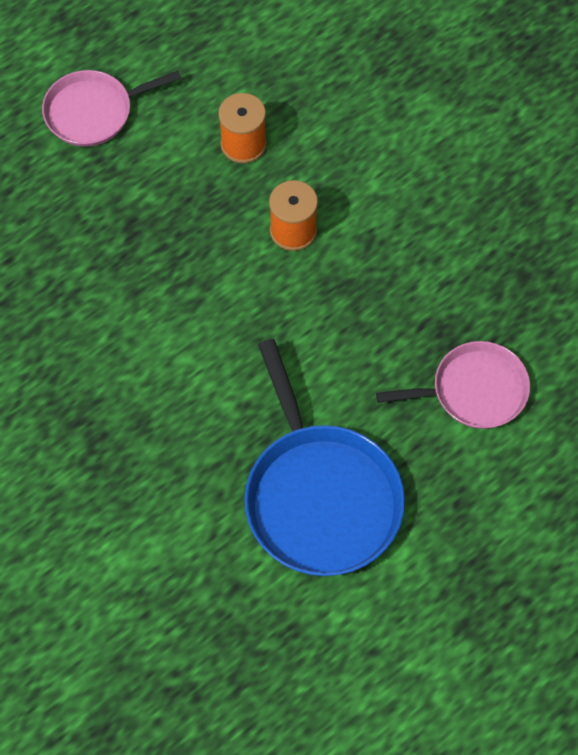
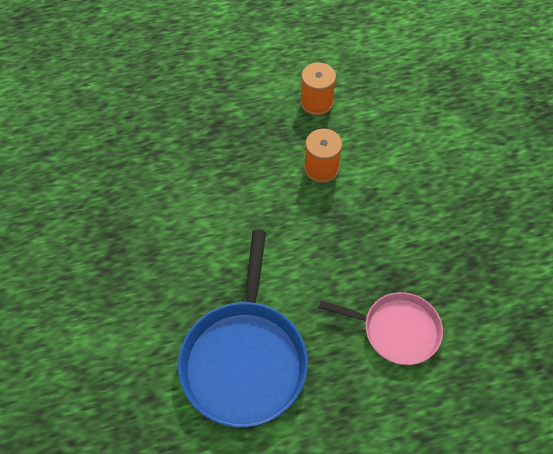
camera: 25 degrees right, 5 degrees down
pink pan [42,70,181,147] -> none

